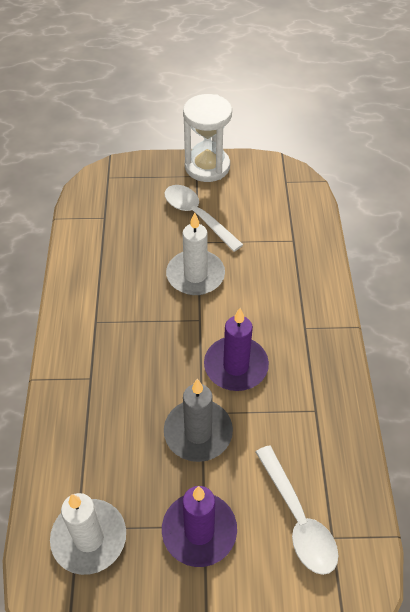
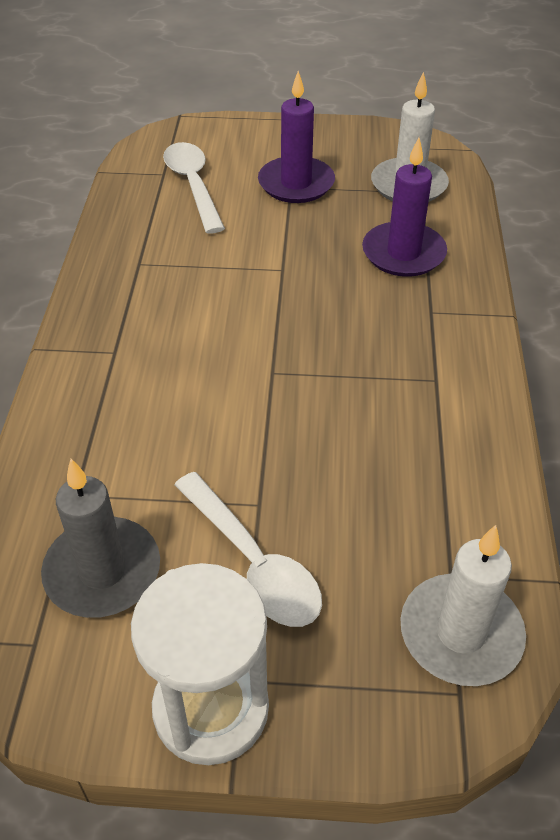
camera: 175 degrees left, 5 degrees down
grey candle [164,379,233,462] -> grey candle moved to [41,459,160,618]
white candle [166,212,225,295] -> white candle moved to [400,525,526,686]
purple candle [204,308,269,391] -> purple candle moved to [362,138,447,277]

